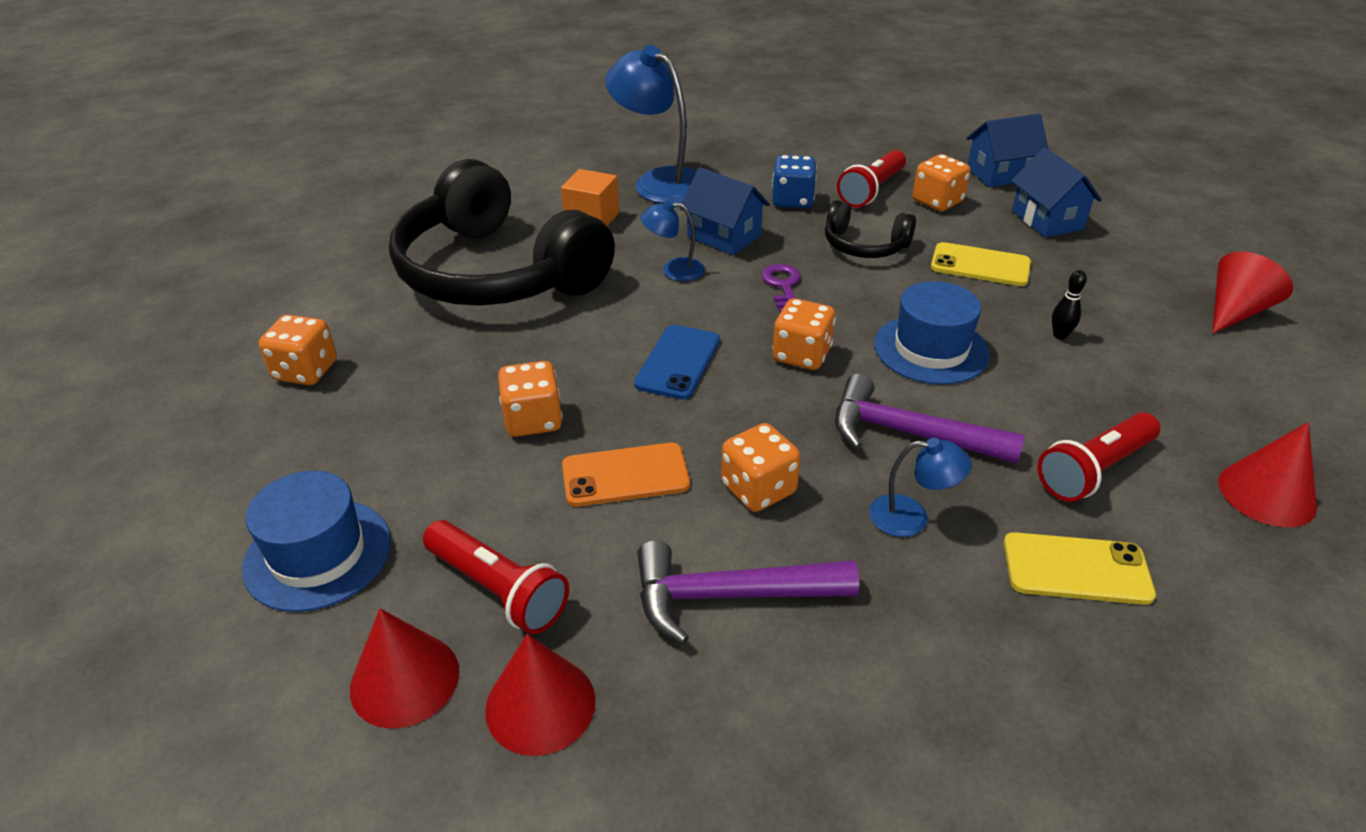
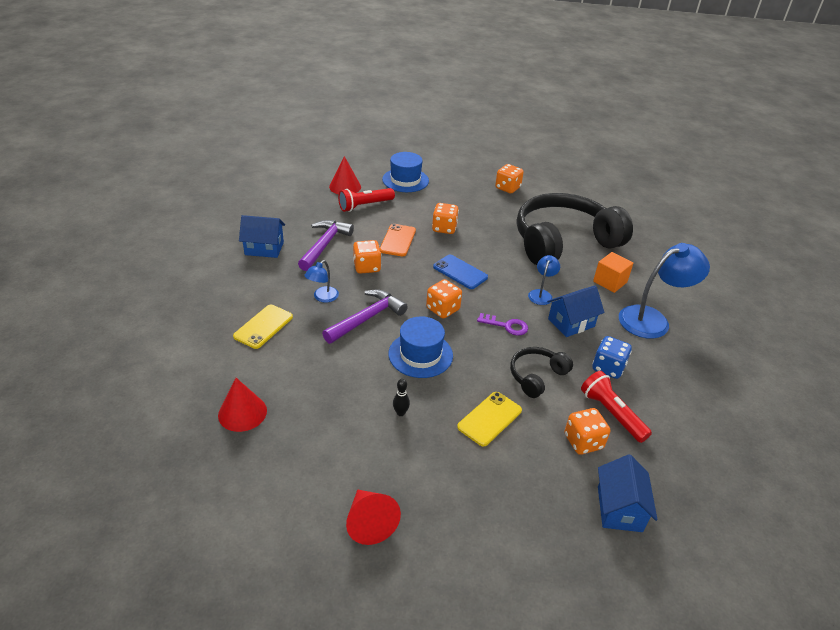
camera: 110 degrees right, 0 degrees up
red cone [485,634,596,756] -> none
blue house [1011,148,1102,237] -> blue house moved to [239,215,285,258]
red flashlight [1038,412,1160,502] -> none

